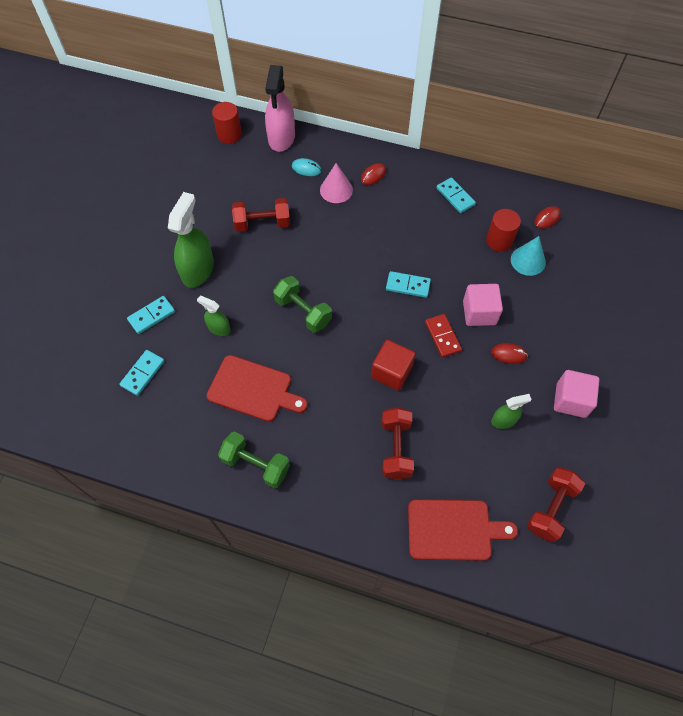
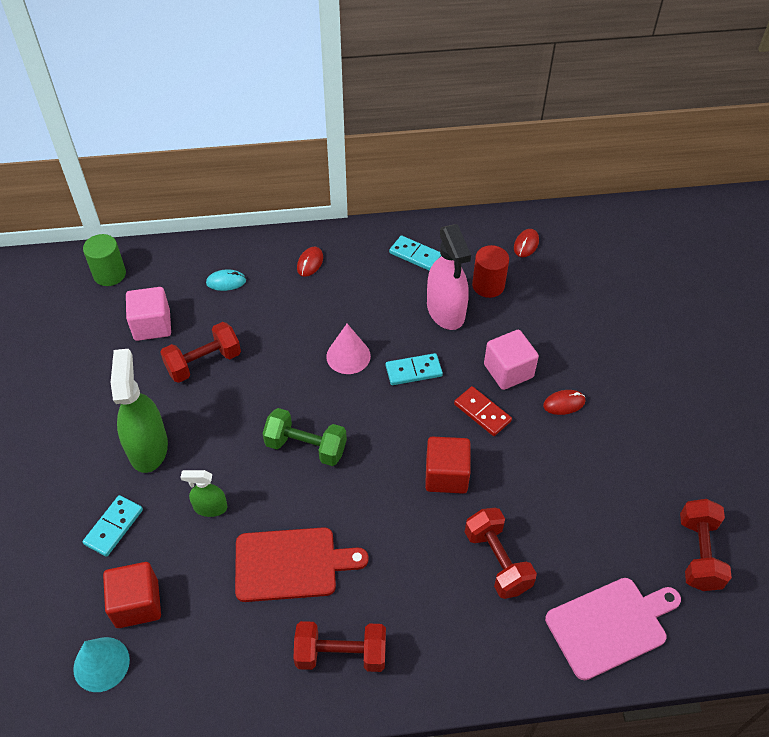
camera: 25 degrees left, 10 degrees down
turquoise domino [119,350,165,396] -> red cube [103,562,161,628]
red cylinder [212,102,242,144] -> green cylinder [83,234,126,286]
green dumbbell [218,431,290,489] -> red dumbbell [293,621,386,672]
pink spray bottle [265,65,295,152] -> pink spray bottle moved to [427,224,471,330]
pink cone [320,163,353,203] -> pink cone moved to [326,324,371,374]
red cutting board [408,499,518,561] -> pink cutting board [545,578,681,680]
green spray bottle [491,394,531,429] -> none
turquoise cone [511,236,546,276] -> turquoise cone moved to [73,637,130,692]
pink cube [554,370,599,418] -> pink cube moved to [126,287,171,341]

